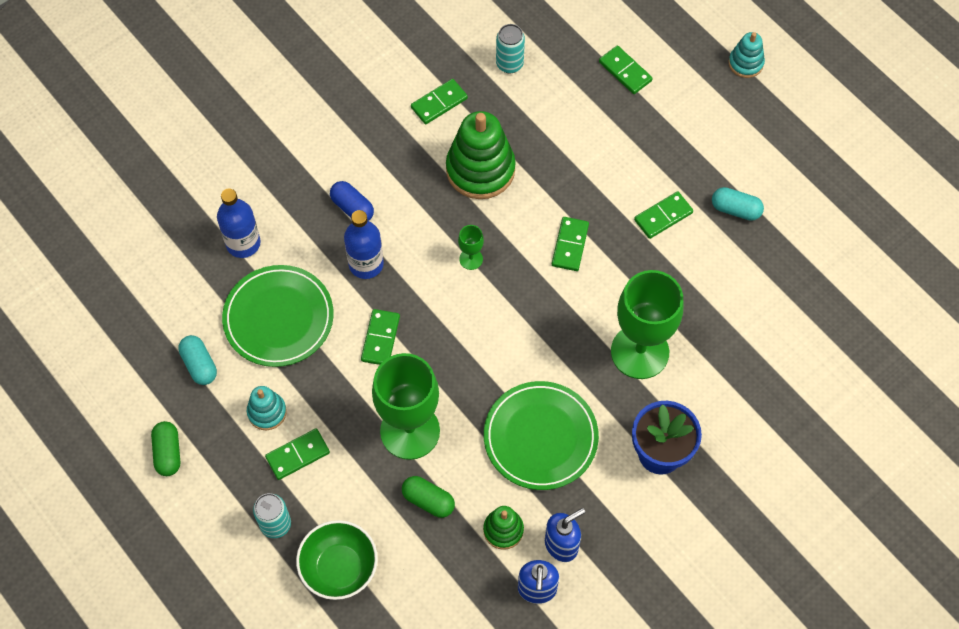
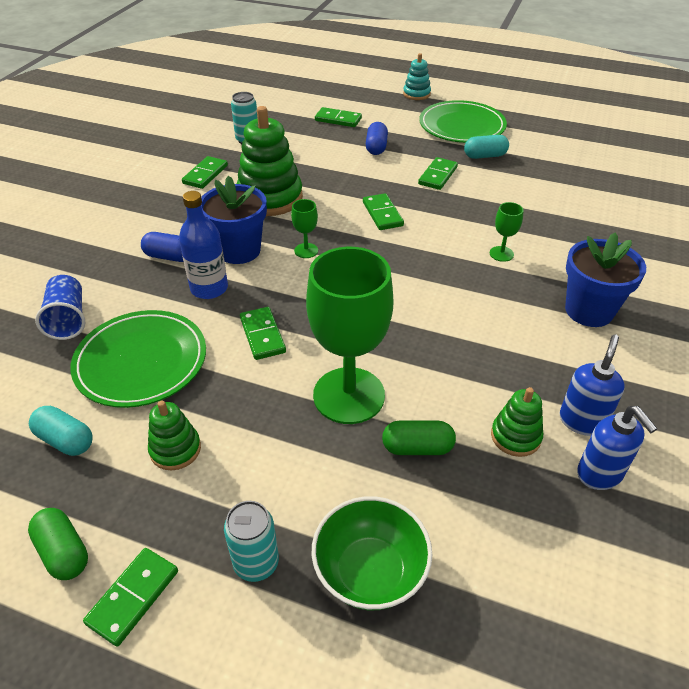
camera: 30 degrees left, 20 degrees down
blue bottle [217,189,261,258] -> blue cup [35,275,85,340]
turquoise stacking toy [247,386,287,430] -> green stacking toy [148,400,201,470]
green domino [265,428,330,480] -> green domino moved to [83,548,178,647]
green plate [484,381,599,490] -> green plate moved to [419,100,507,143]
green goblet [611,270,683,379] -> green goblet [490,202,523,262], size x0.42
none -> blue flower pot [201,176,267,264]
none -> blue capsule [366,122,388,155]

